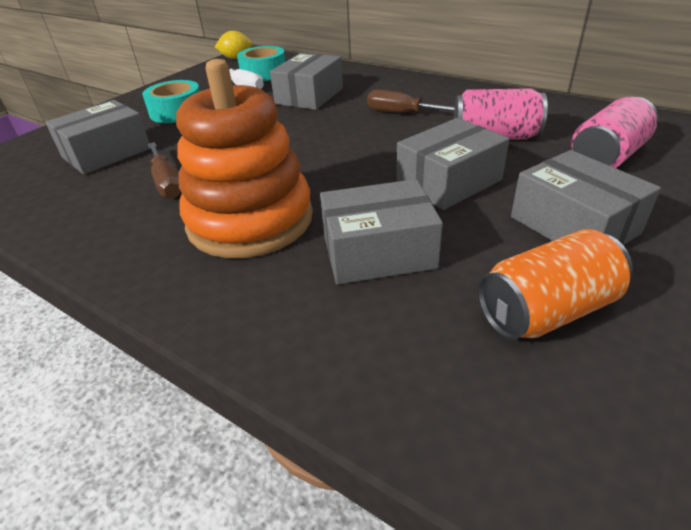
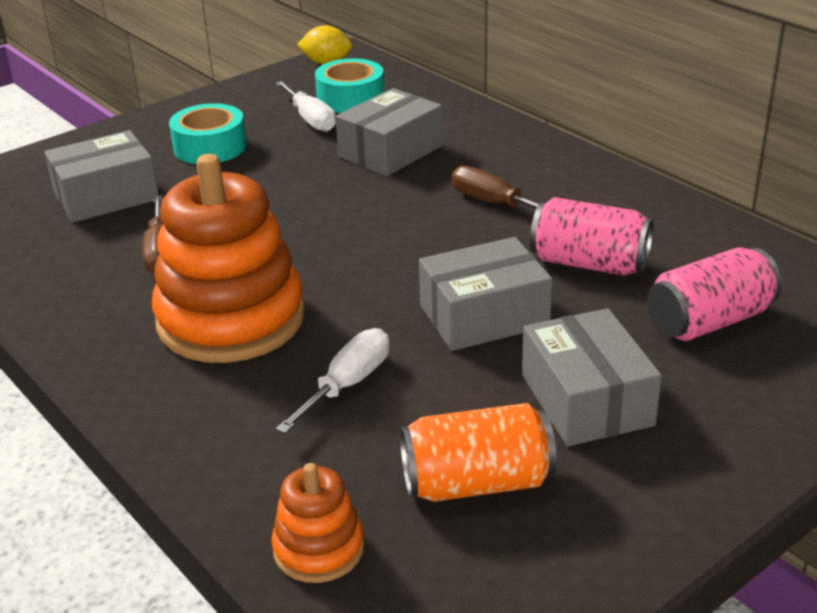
camera: 15 degrees right, 5 degrees down
grey box [320,179,443,284] -> white screwdriver [276,328,390,434]
none -> orange stacking toy [271,463,364,583]

